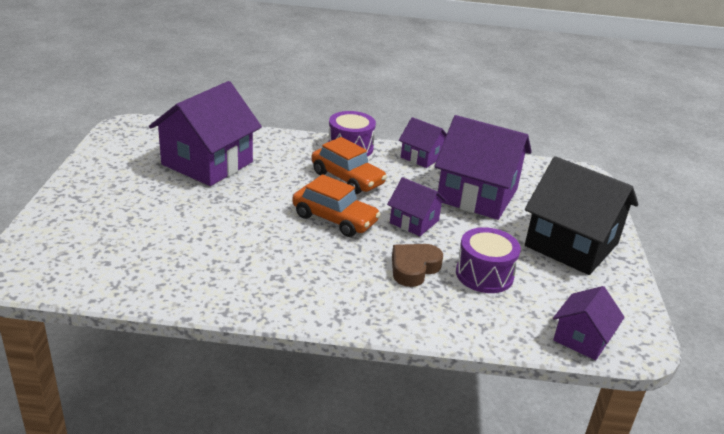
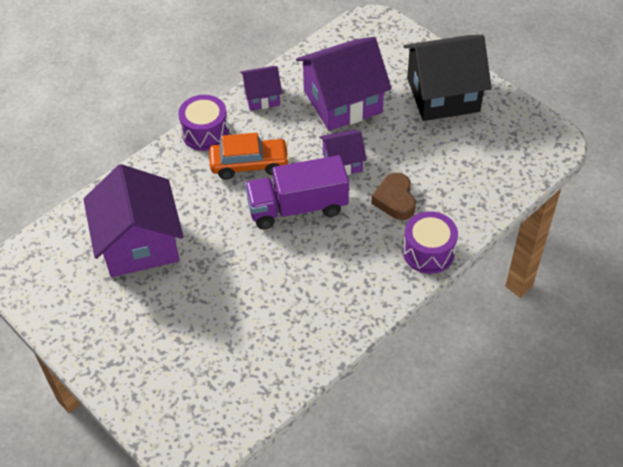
camera: 45 degrees left, 20 degrees up
orange car [292,174,381,237] -> purple truck [245,155,349,229]
purple drum [456,227,521,293] -> purple drum moved to [403,211,458,274]
purple house [553,286,625,360] -> none

